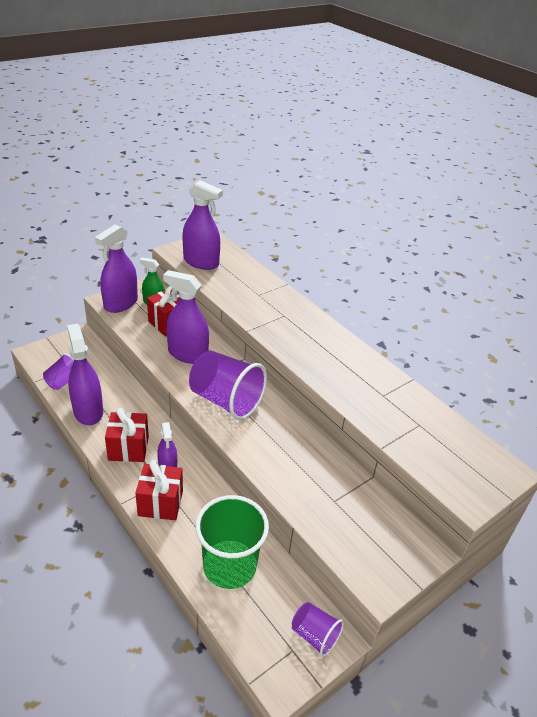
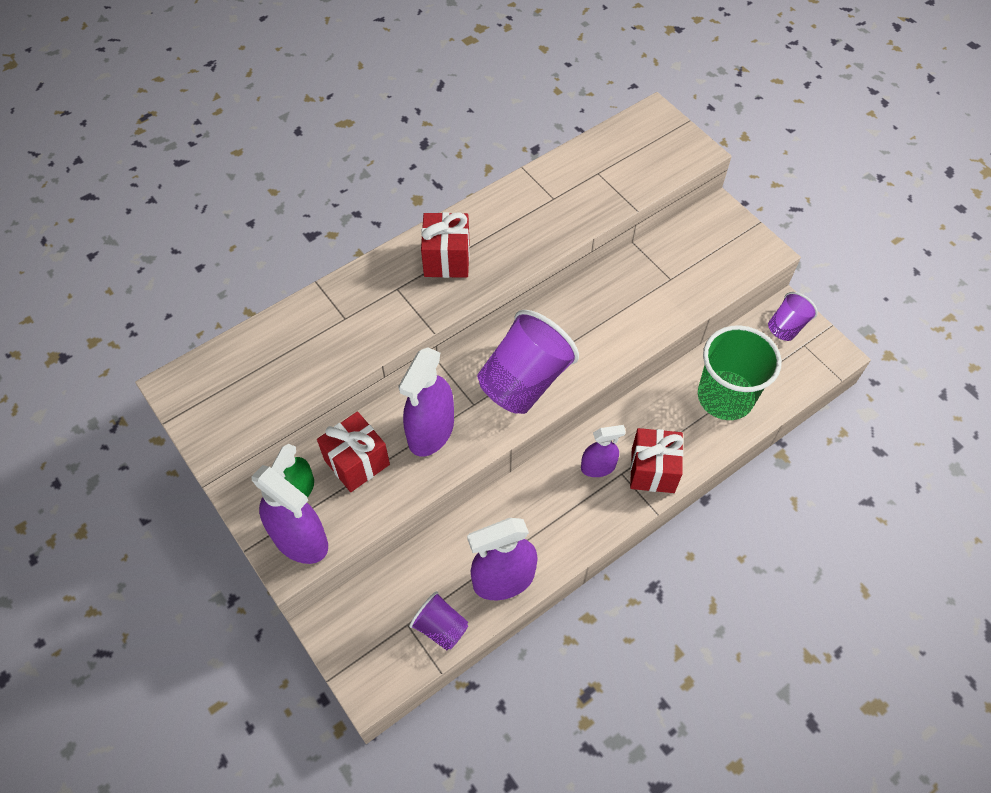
camera: 85 degrees left, 20 degrees up
red gift [105,408,149,462] -> red gift moved to [421,212,470,278]
purple spray bottle [182,180,223,270] -> none

